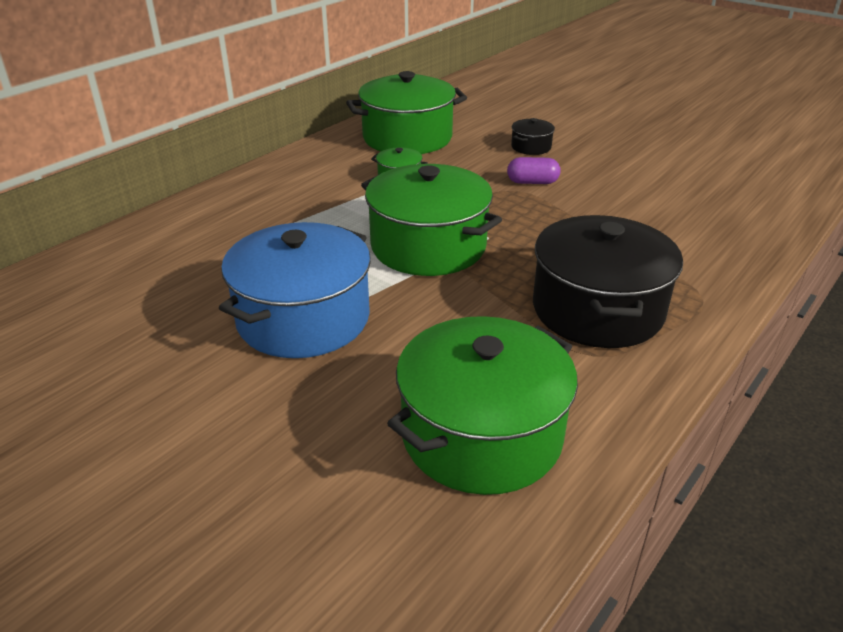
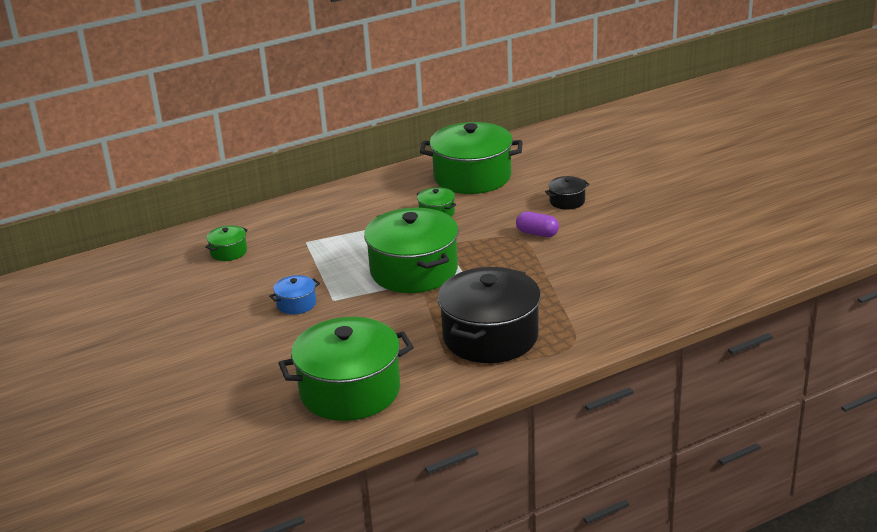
camera: 25 degrees right, 5 degrees down
blue pot [219,222,371,358] -> blue pot [269,275,320,314], size x0.44
none -> green pot [205,225,248,261]

